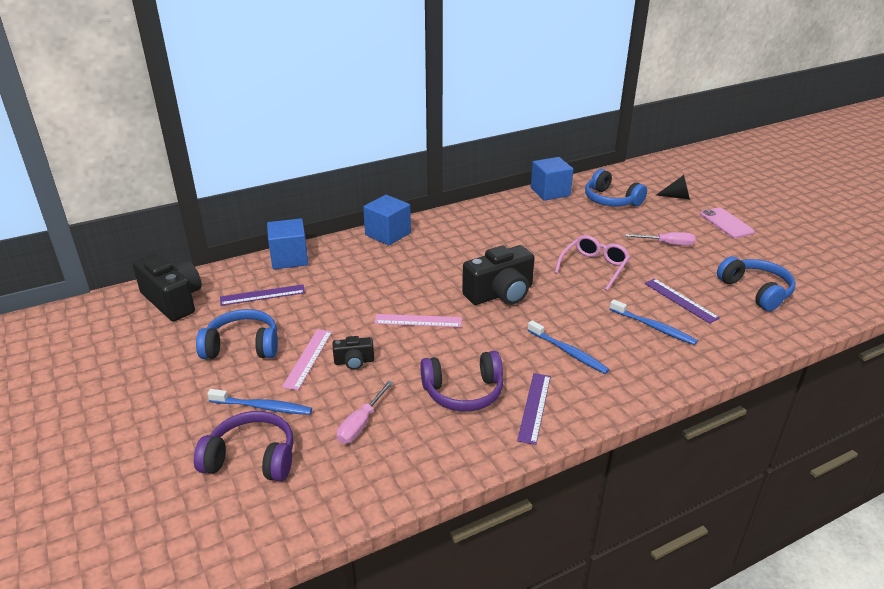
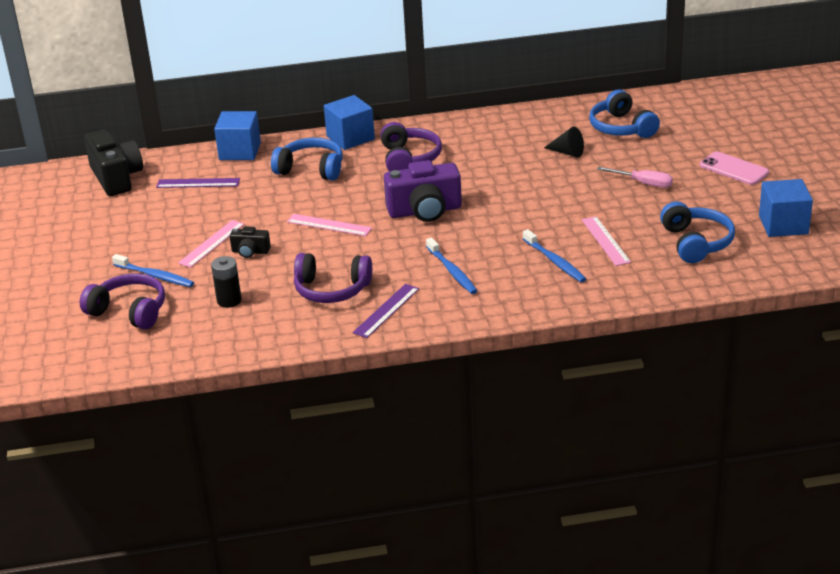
camera: 20 degrees right, 0 degrees up
blue headphones [196,309,278,359] -> blue headphones moved to [271,138,343,181]
pink screwdriver [337,381,393,444] -> black battery [211,256,242,308]
black camera [462,245,535,305] -> purple camera [384,160,462,222]
blue cube [531,157,574,201] -> blue cube moved to [759,179,813,237]
pink glasses [555,235,630,291] -> none
purple ruler [644,278,720,324] -> pink ruler [582,216,631,266]
black cone [656,175,690,199] -> black cone moved to [544,127,584,158]
pink phone [700,208,755,238] -> pink phone turned 45 degrees counterclockwise [700,151,769,185]
none -> purple headphones [380,122,442,171]

